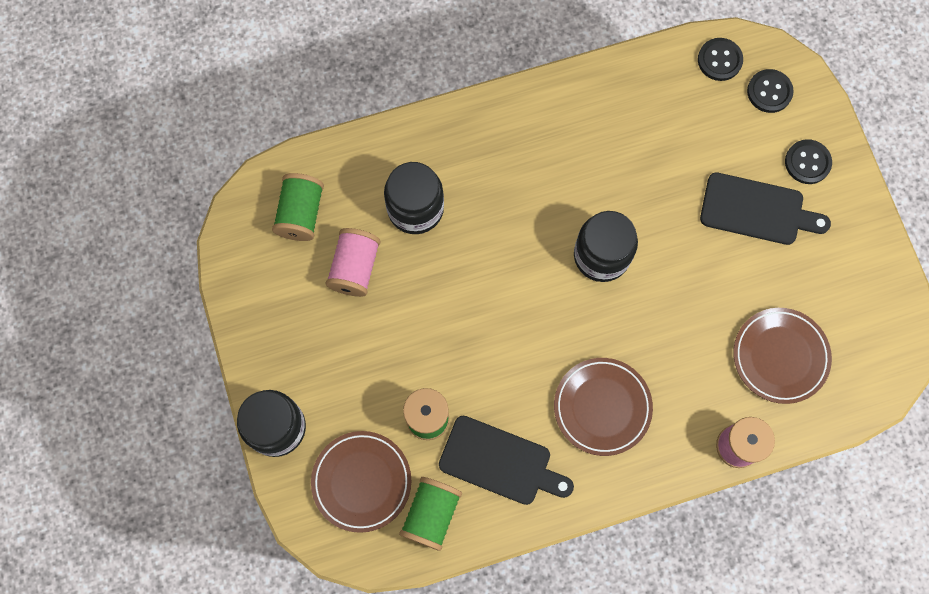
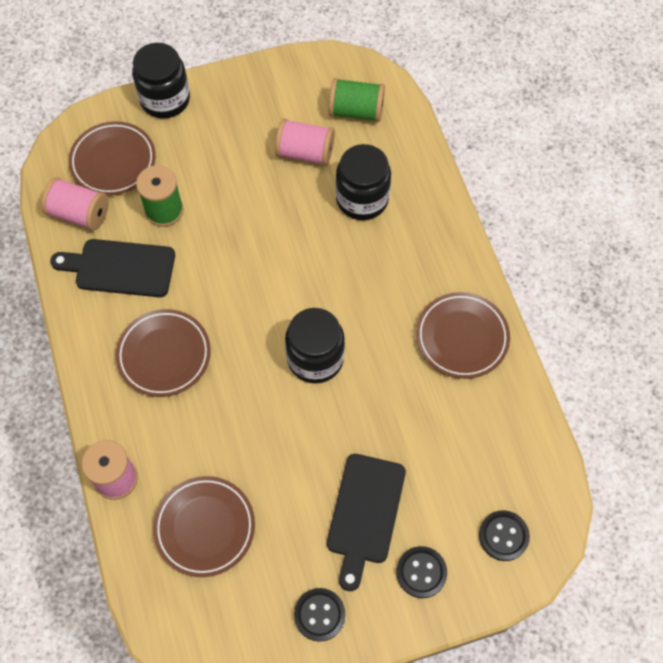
camera: 90 degrees right, 10 degrees down
green spool [399,477,462,551] -> pink spool [41,177,109,231]
black cutting board [439,416,574,505] -> black cutting board turned 75 degrees clockwise [50,239,175,297]
black button [698,38,743,81] -> black button moved to [294,588,345,642]
none -> brown plate [416,292,510,379]

